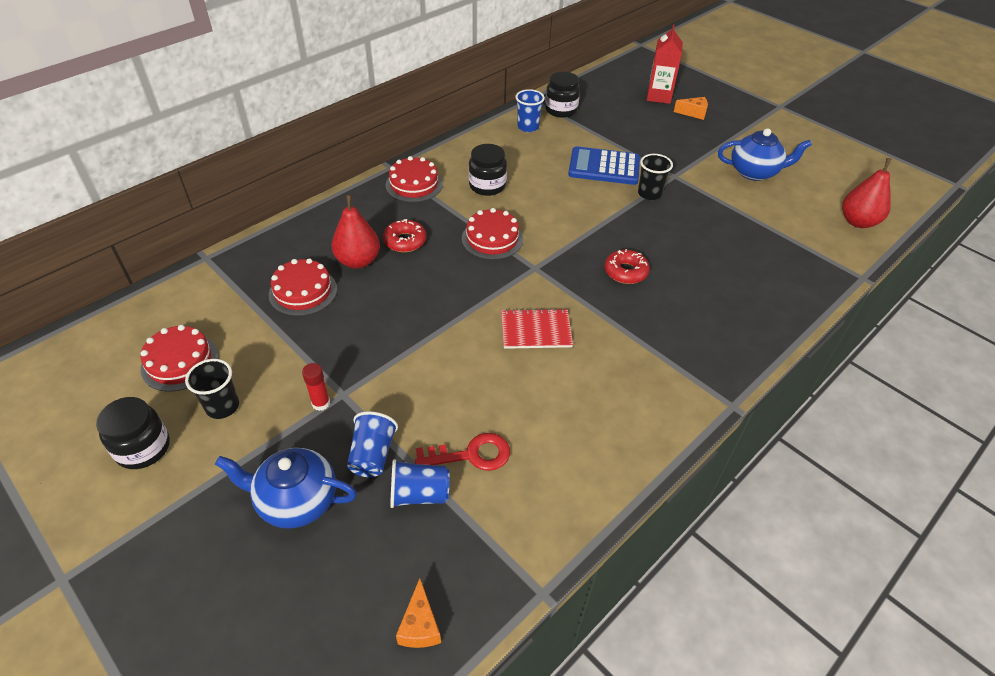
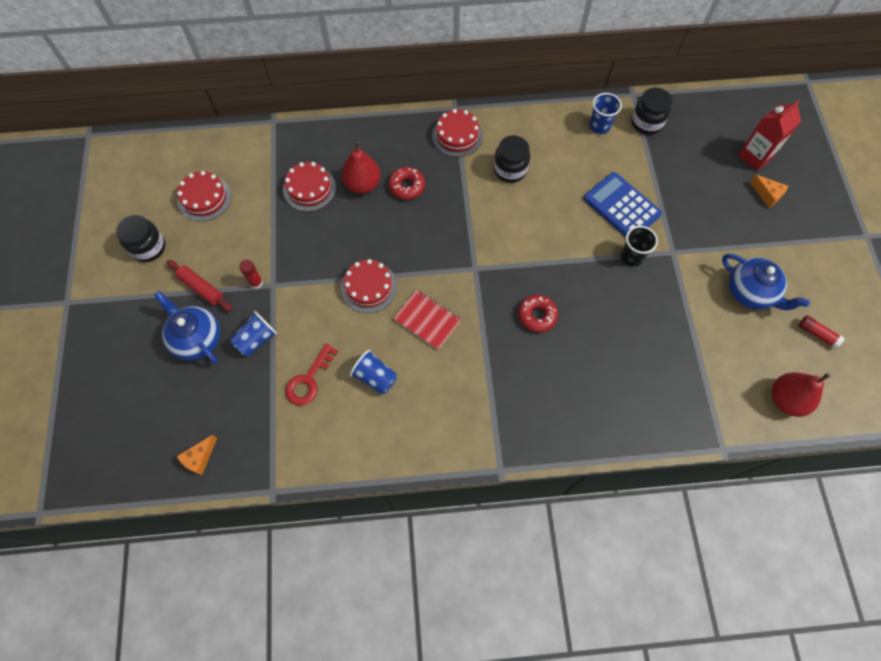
camera: 40 degrees right, 20 degrees up
black cup [185,359,239,419] -> none
blue cup [390,459,450,508] -> blue cup moved to [350,349,397,395]
red key [415,433,510,471] -> red key turned 90 degrees clockwise [285,343,338,405]
red cake [462,208,523,260] -> red cake moved to [341,259,397,313]
none -> red rolling pin [167,260,232,312]
none -> red glue stick [799,316,845,349]

